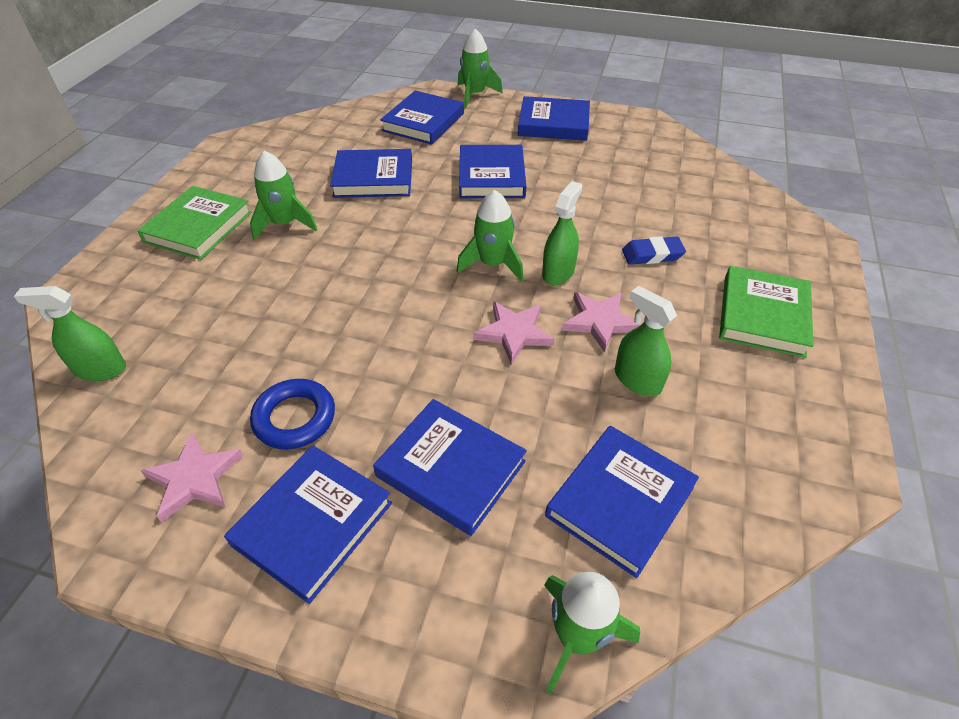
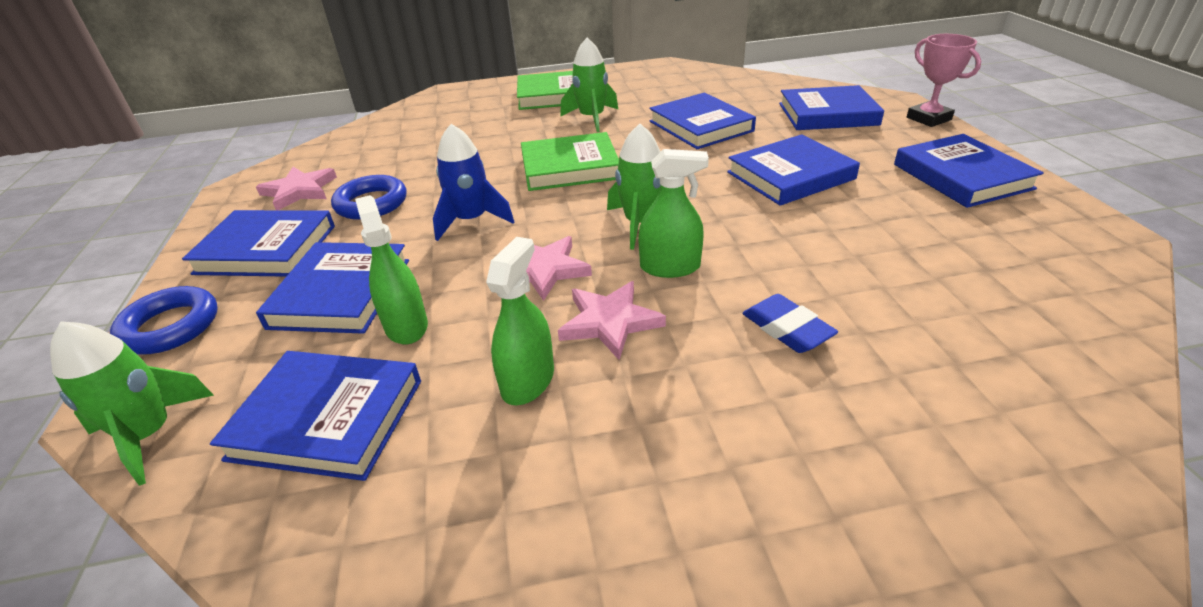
camera: 65 degrees right, 10 degrees down
green spray bottle [14,286,126,381] -> green spray bottle moved to [355,195,428,344]
green rocket [458,29,503,108] -> pink trophy [907,34,981,127]
green book [719,266,813,358] -> green book moved to [521,132,619,191]
none -> blue ring [110,286,218,355]
none -> blue rocket [433,124,514,241]

